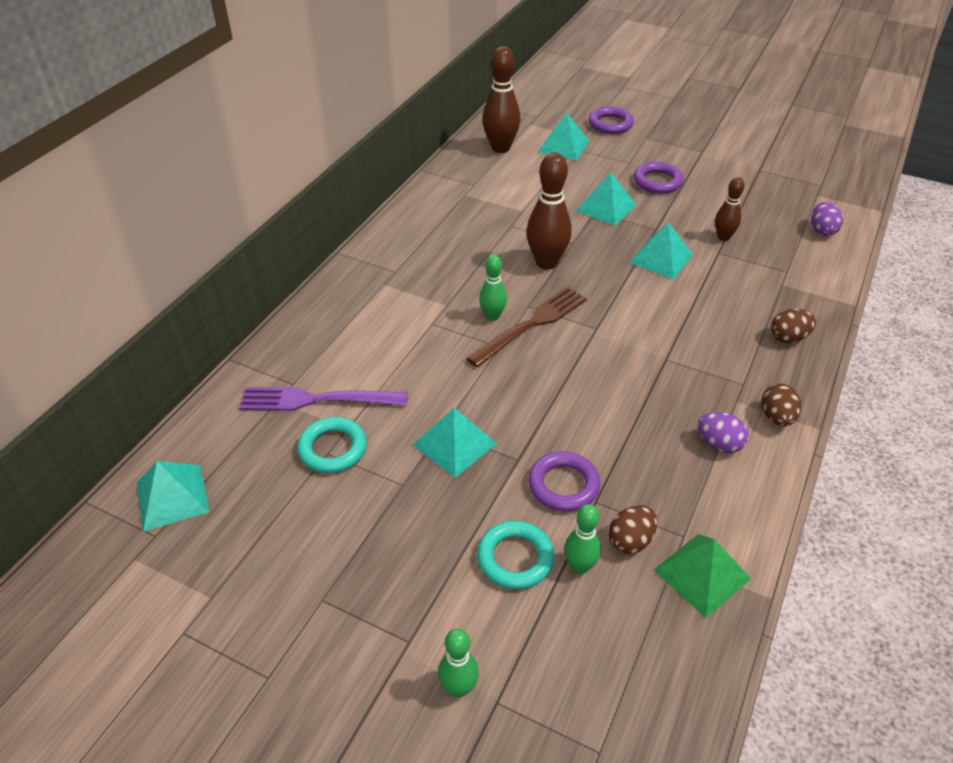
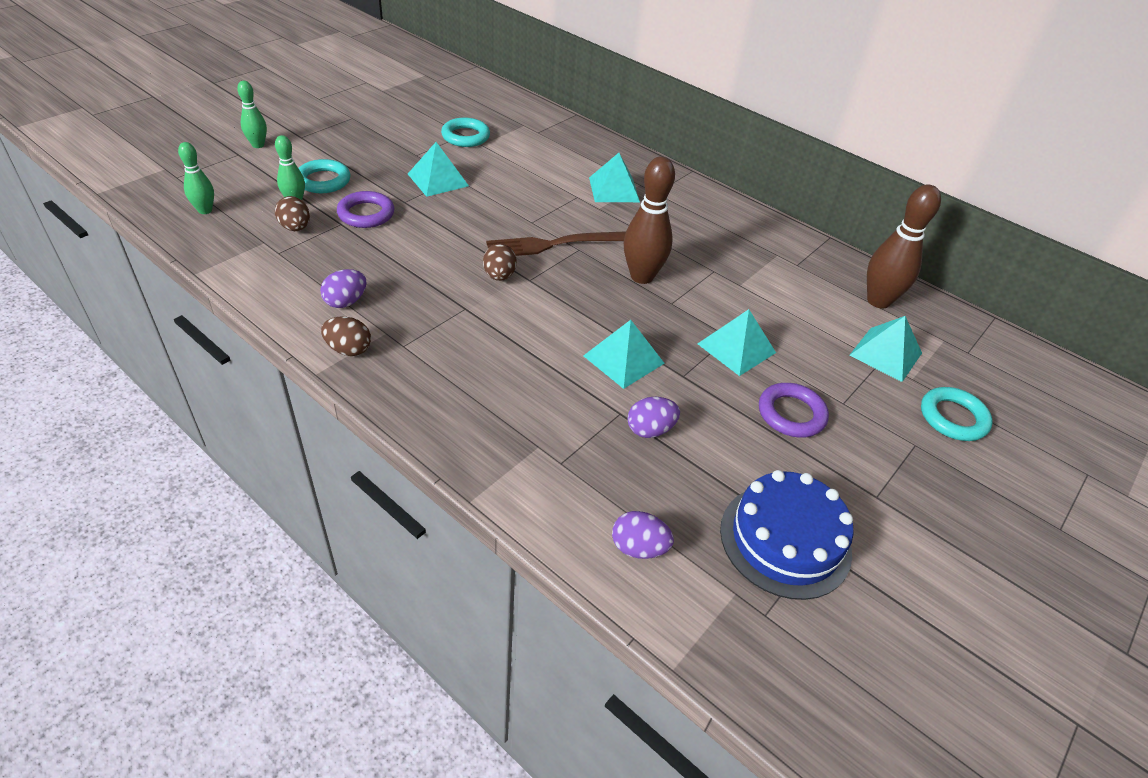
camera: 100 degrees right, 0 degrees up
turquoise pyramid [137,461,209,532] -> turquoise pyramid moved to [589,153,640,202]
purple fork [239,387,408,411] -> none
brown fork [466,287,587,367] -> brown fork turned 105 degrees clockwise [486,231,626,256]
green bowling pin [479,254,507,321] -> green bowling pin moved to [178,142,214,214]
purple ring [589,106,634,134] -> turquoise ring [921,387,993,441]
green pyramid [654,534,751,618] -> none
brown bowling pin [715,177,745,241] -> purple egg [628,397,680,438]
brown egg [771,309,816,343] -> brown egg moved to [483,244,516,281]
none -> blue cake [720,470,854,600]

